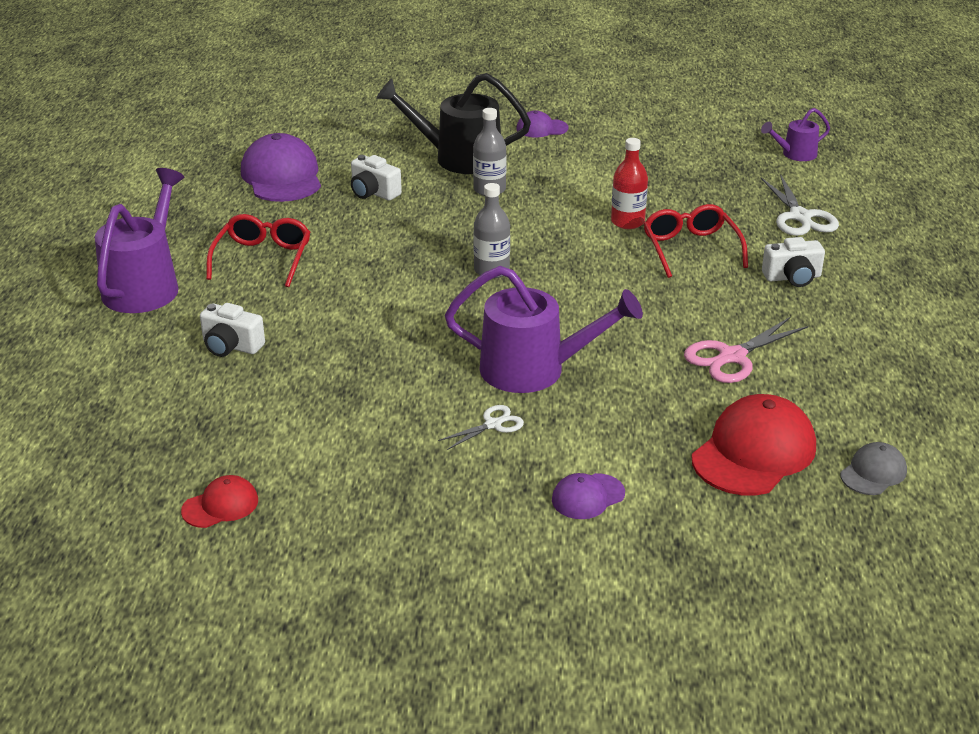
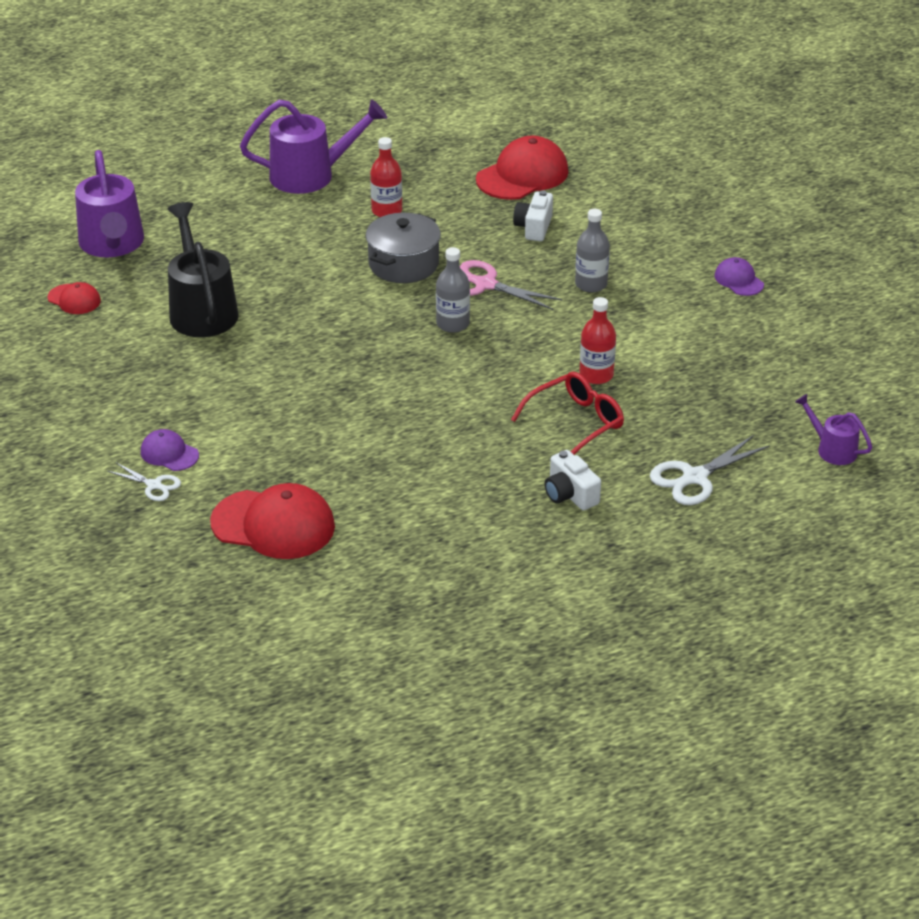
camera: 65 degrees right, 5 degrees up
white camera [200,303,265,357] -> none
red glasses [206,214,310,287] -> red bottle [370,137,402,217]
purple cap [241,133,321,202] -> red cap [476,136,568,200]
black watering can [376,73,531,174] -> black watering can moved to [168,202,239,337]
white scissors [438,405,524,450] -> white scissors moved to [108,463,181,501]
purple watering can [445,266,643,393] -> purple watering can moved to [75,150,144,257]
pink scissors [684,317,809,383] -> pink scissors moved to [460,260,563,310]
grey cap [840,442,907,495] -> none
none -> grey pot [366,213,441,283]

